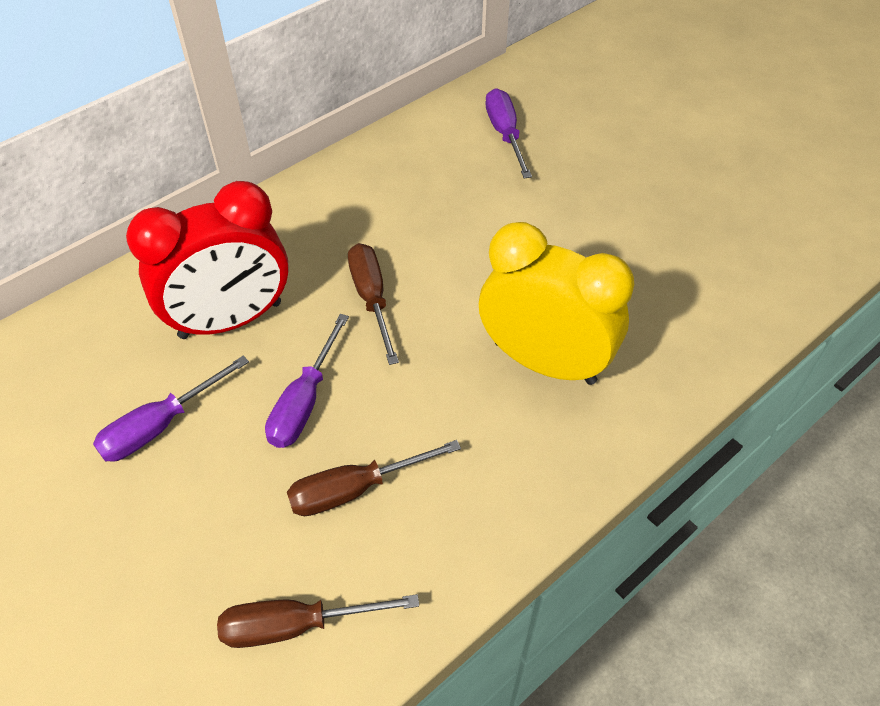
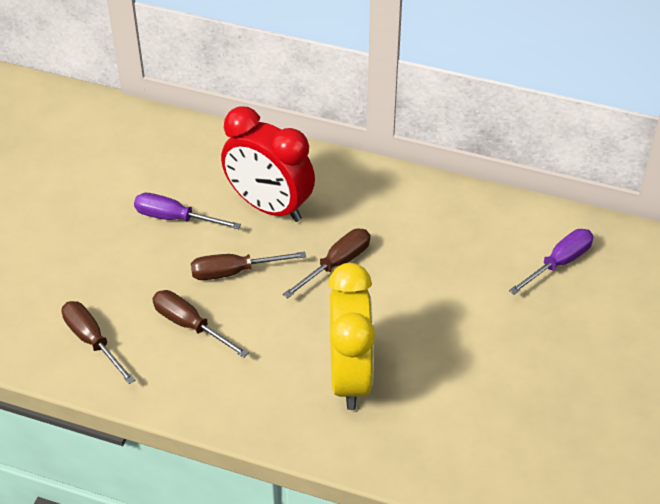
camera: 60 degrees right, 5 degrees down
purple screwdriver [265,314,349,448] -> brown screwdriver [191,252,306,280]

